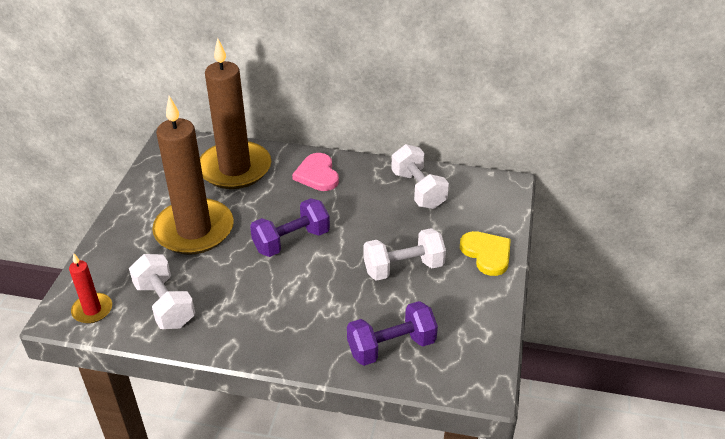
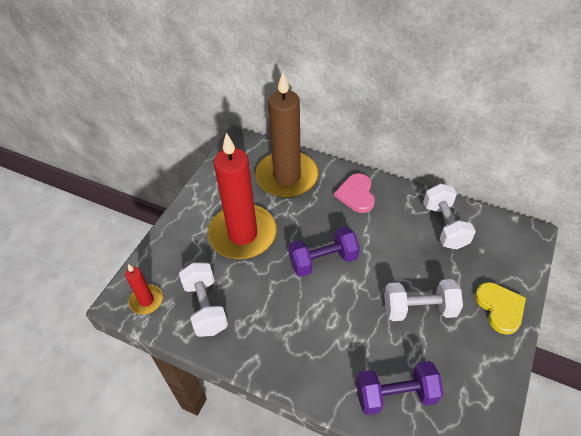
camera: 15 degrees right, 10 degrees up
brown candle [152,96,234,255] -> red candle [208,133,277,259]

